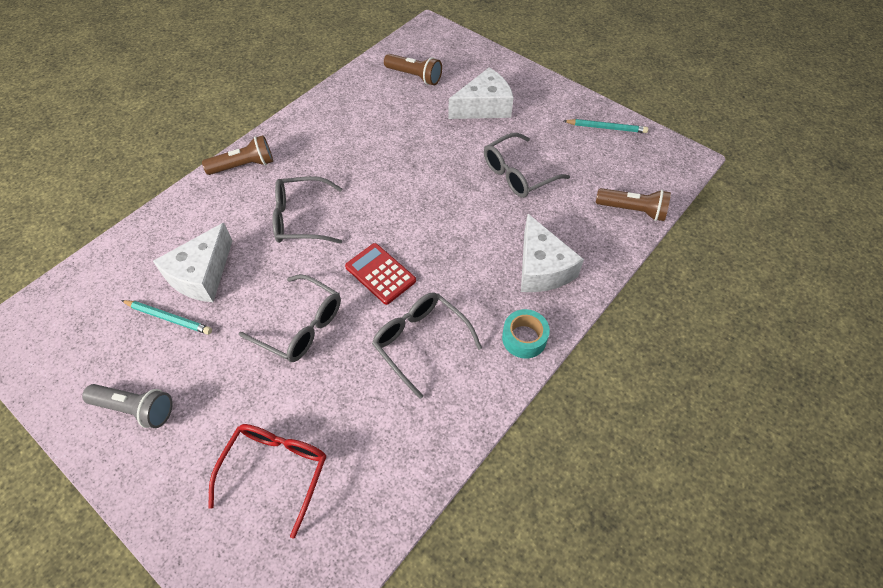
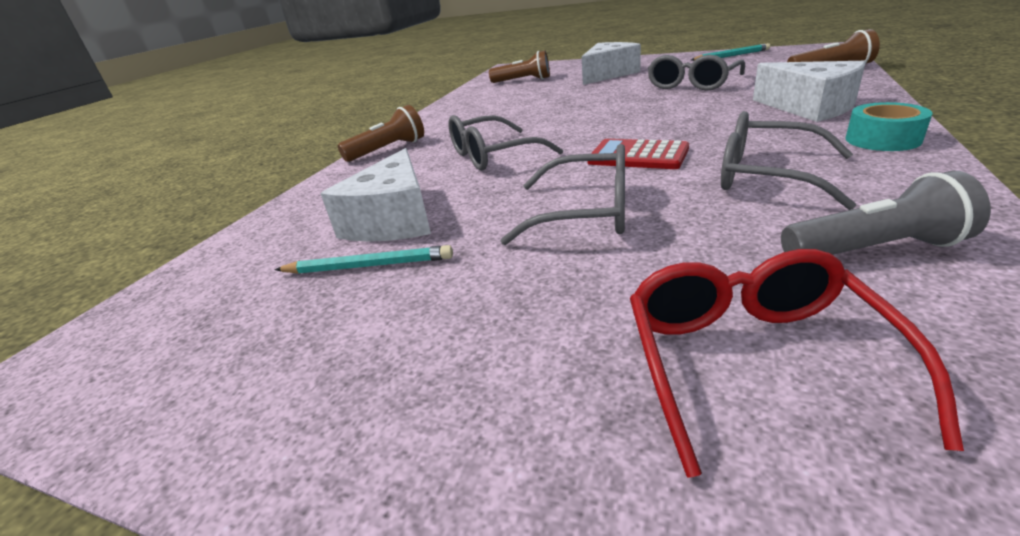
camera: 15 degrees left, 25 degrees down
grey flashlight [82,384,173,428] -> grey flashlight moved to [781,171,991,255]

